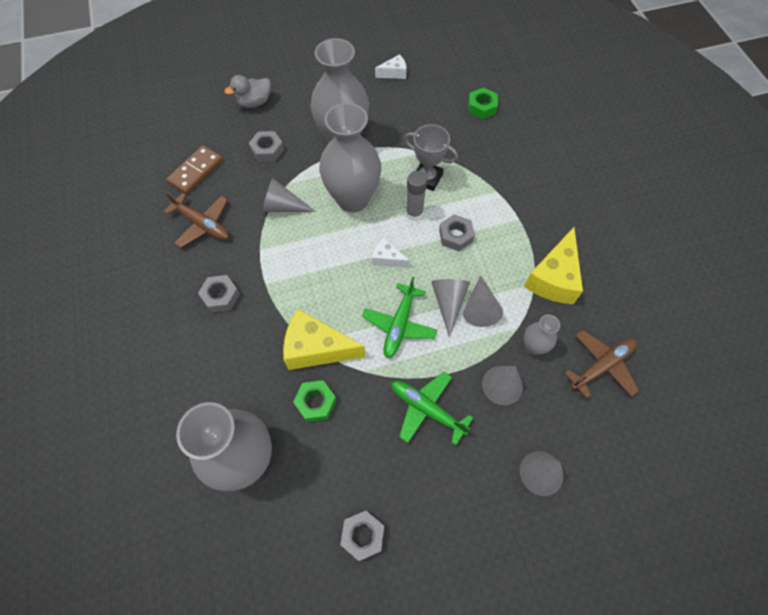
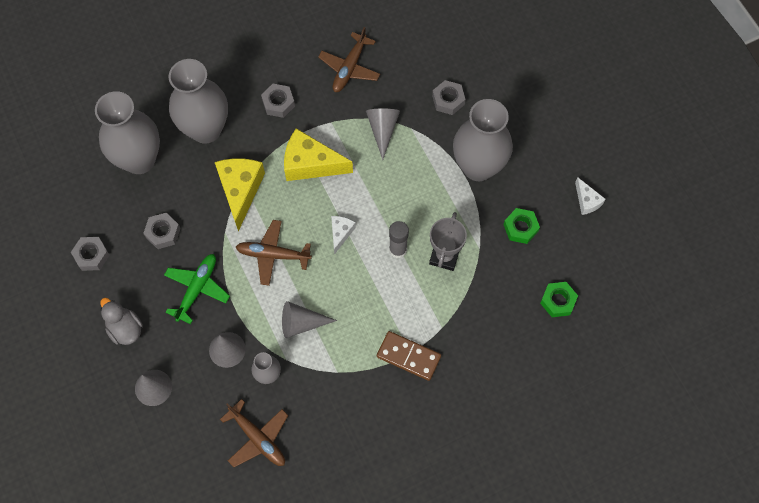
camera: 80 degrees right, 5 degrees up
brown domino [166,145,223,194] -> brown domino moved to [377,331,441,381]
grey duck [224,75,271,108] -> grey duck moved to [100,298,143,345]
green nut [293,380,337,422] -> green nut moved to [503,208,540,244]
grey vase [319,103,381,212] -> grey vase moved to [168,59,228,144]
green plane [362,277,437,358] -> brown plane [236,220,312,286]
grey cone [431,279,470,338] -> none
grey nut [439,214,475,251] -> grey nut moved to [143,213,181,249]
yellow cheese [524,227,583,304] -> yellow cheese moved to [284,128,353,181]

